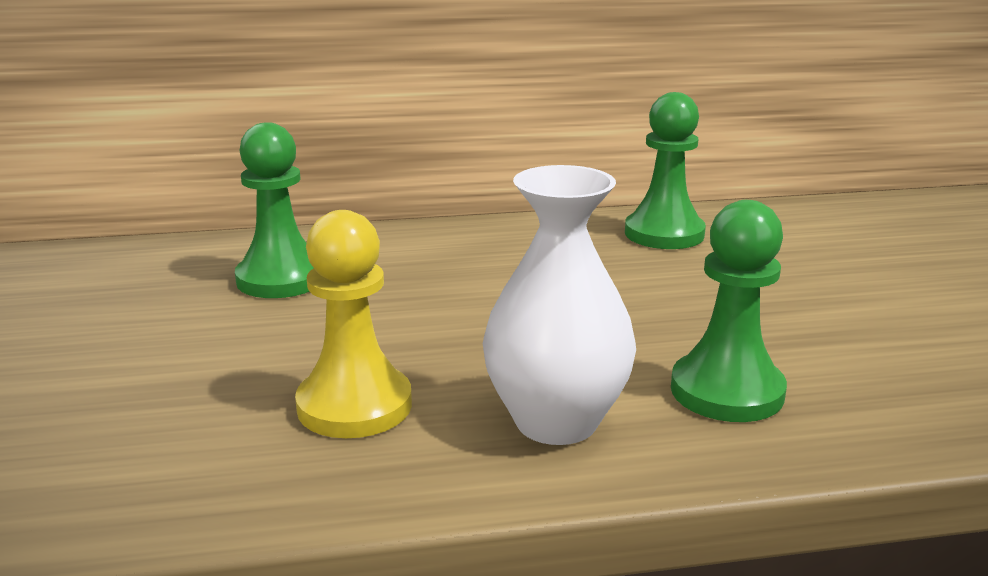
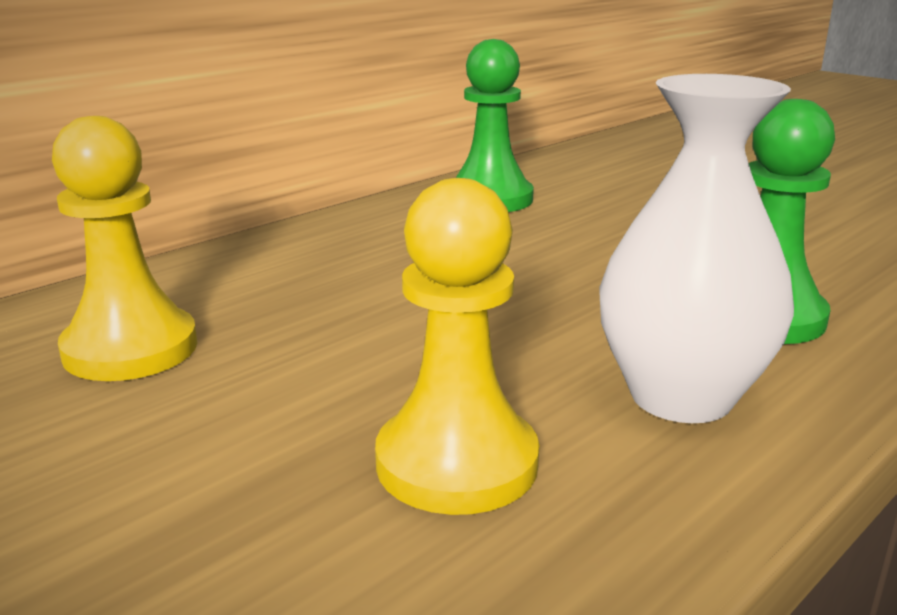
camera: 35 degrees left, 0 degrees up
green pawn [235,122,313,298] -> yellow pawn [52,116,198,381]

